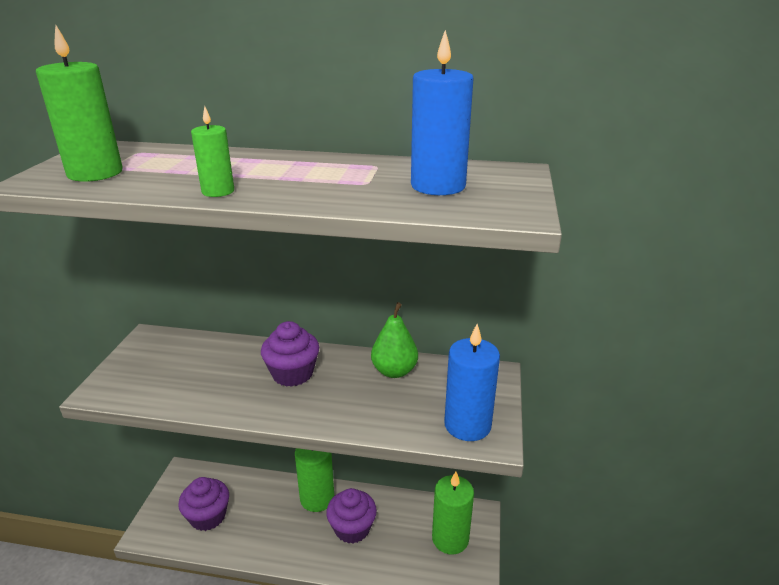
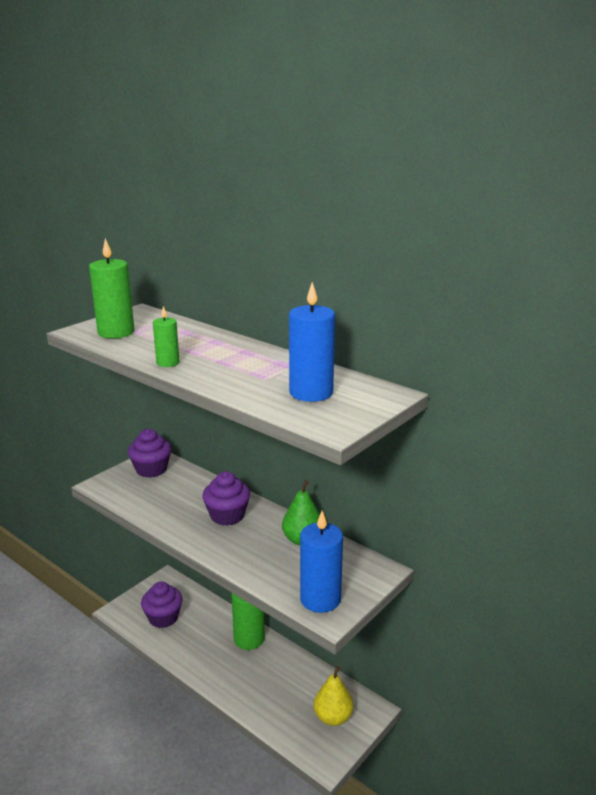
camera: 30 degrees right, 5 degrees down
purple cupcake [326,488,377,544] -> purple cupcake moved to [128,429,171,478]
green candle [432,472,474,555] -> yellow pear [314,666,353,726]

